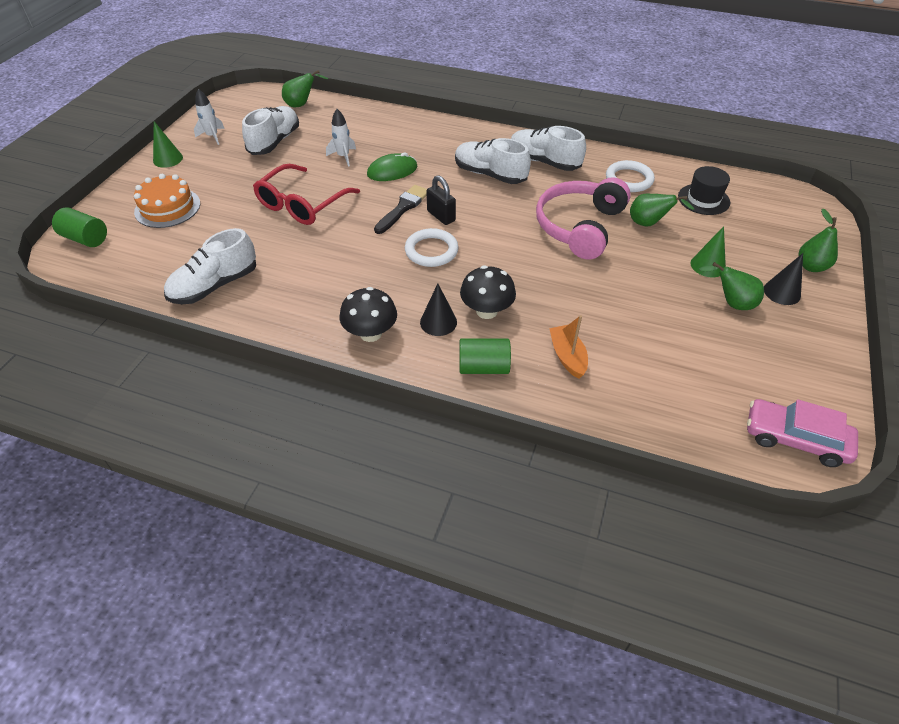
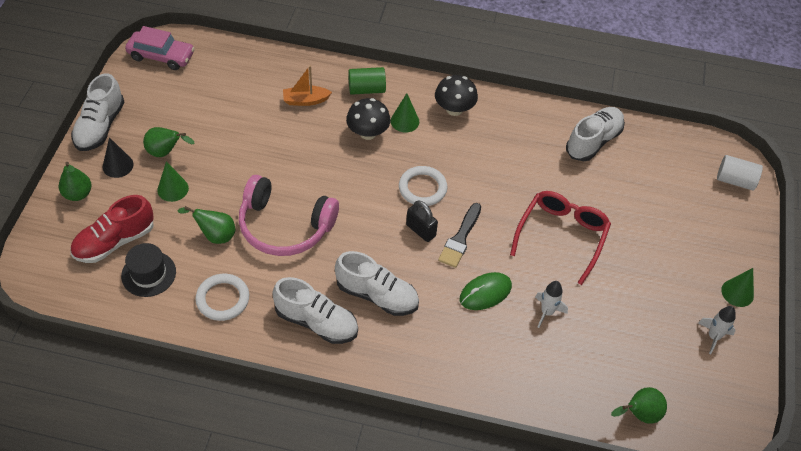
camera: 170 degrees right, 5 degrees up
green cylinder [52,207,107,247] -> white cylinder [717,155,763,191]
orange cake [134,174,200,228] -> none
white shoe [242,106,299,155] -> white shoe moved to [71,73,125,151]
black cone [420,283,457,336] -> green cone [391,93,419,133]
pink headphones [536,177,631,260] -> pink headphones turned 90 degrees clockwise [239,175,339,256]
orange boat [549,315,588,379] -> orange boat turned 105 degrees clockwise [283,66,332,106]
none -> red shoe [70,195,154,263]

